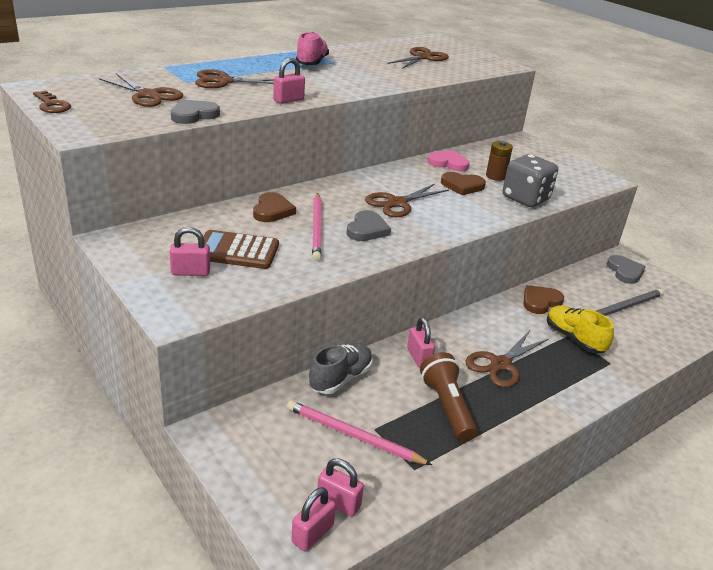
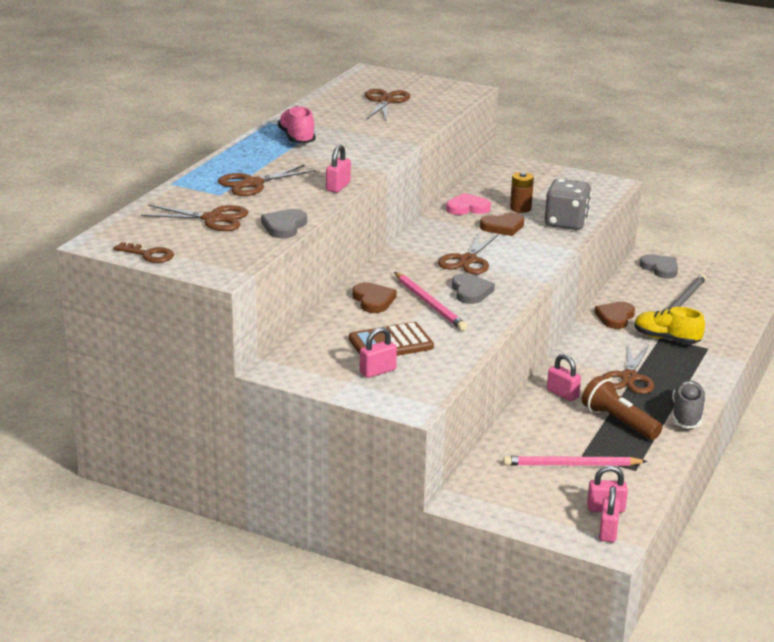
camera: 25 degrees left, 5 degrees down
grey shoe [309,343,373,394] -> grey shoe moved to [672,380,706,428]

